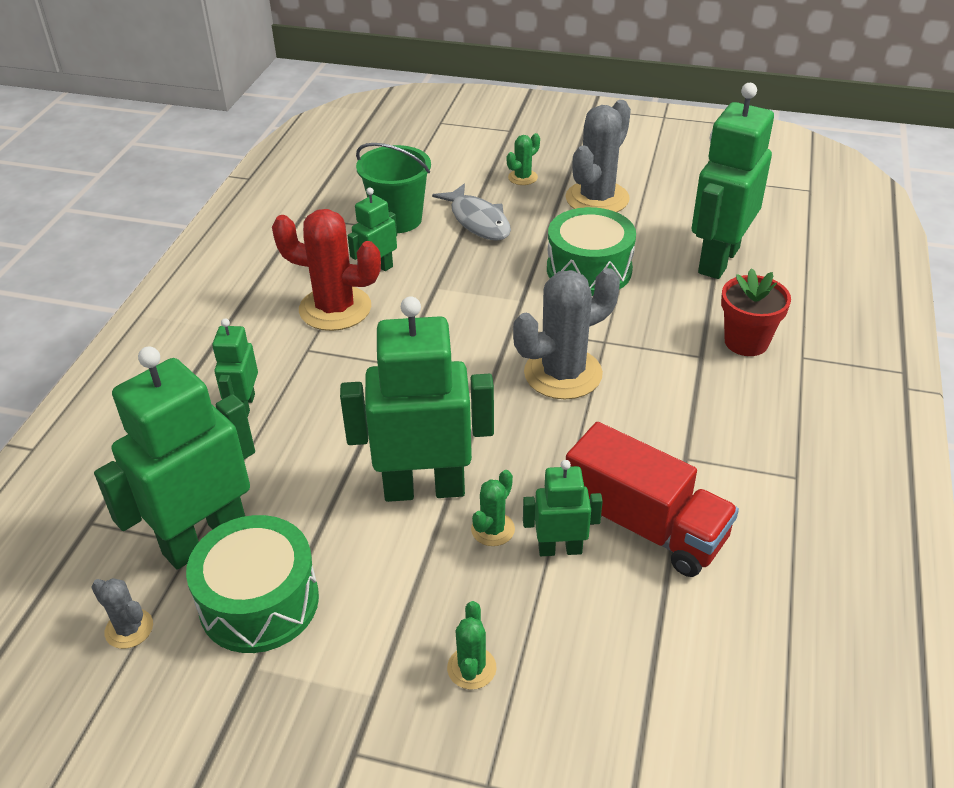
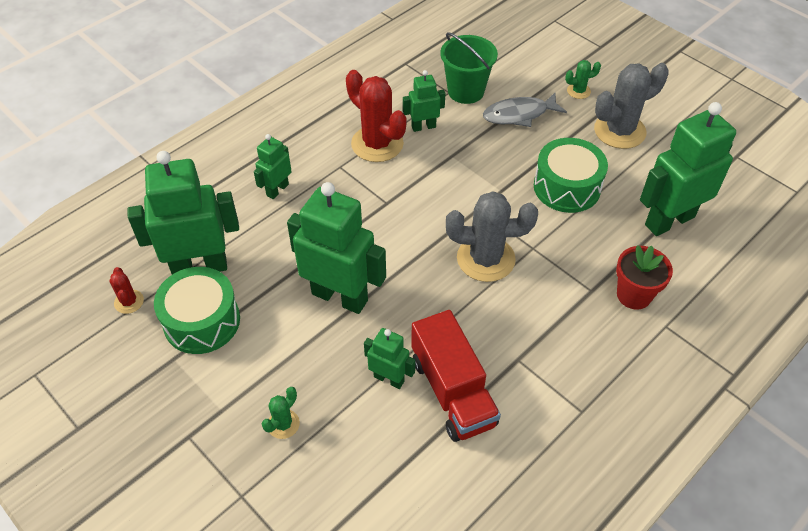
camera: 30 degrees right, 10 degrees up
grey cactus [91,578,153,649] -> red cactus [109,267,144,314]
grey fish [432,184,511,241] -> grey fish turned 75 degrees clockwise [483,93,567,127]
green cactus [471,470,515,546] -> none

